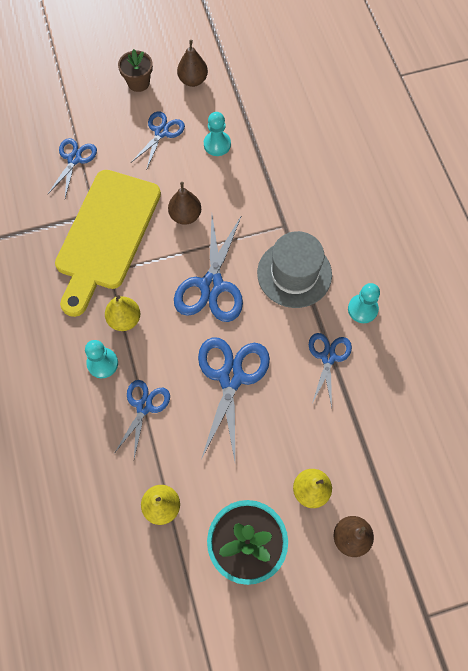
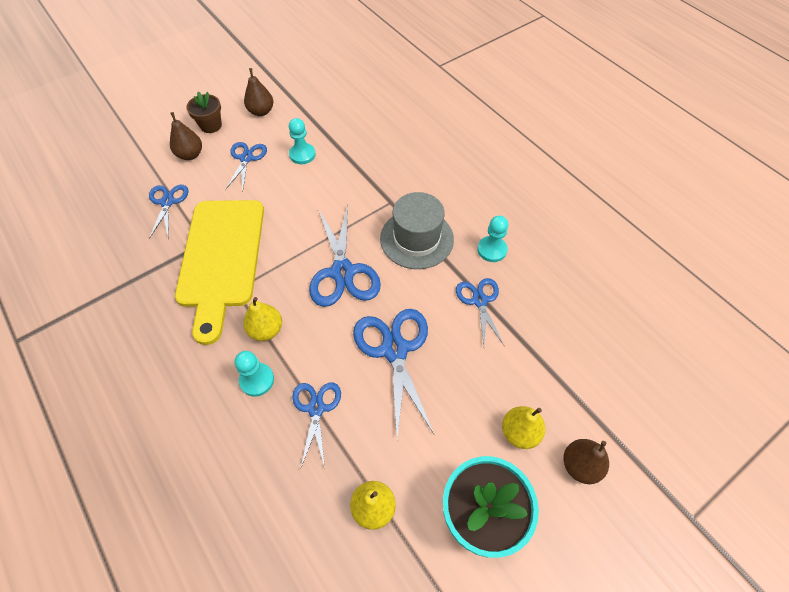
camera: 20 degrees left, 10 degrees down
brown pear [168,182,201,225] -> brown pear moved to [170,112,202,160]

